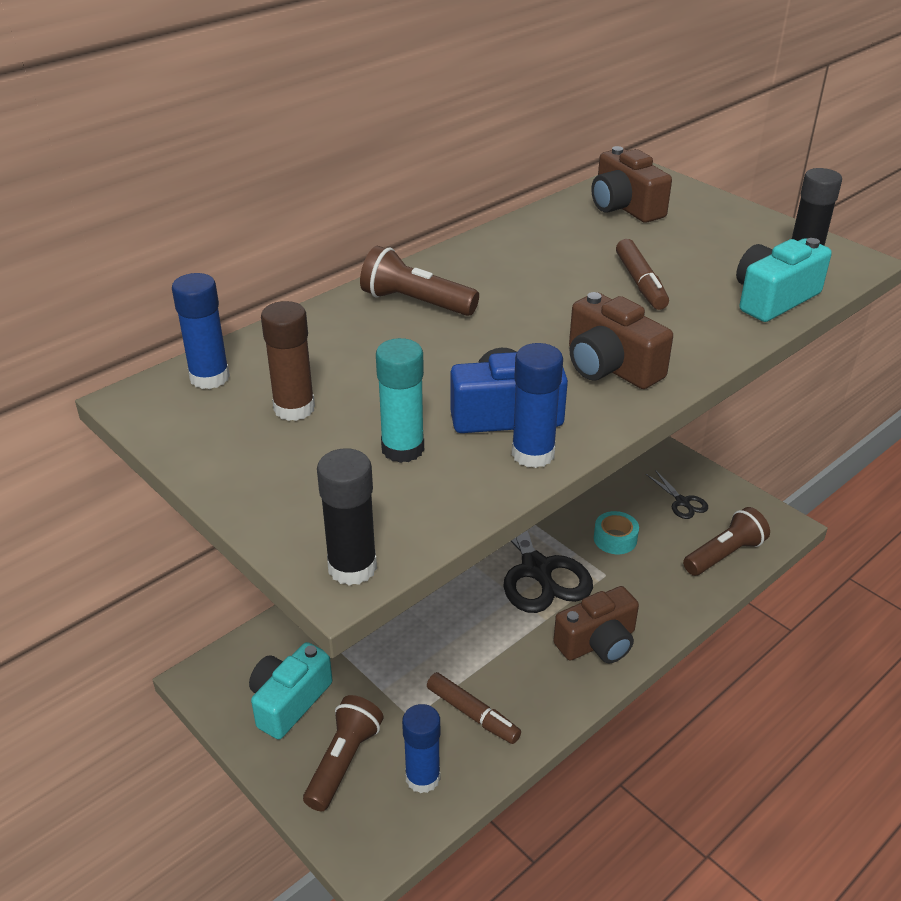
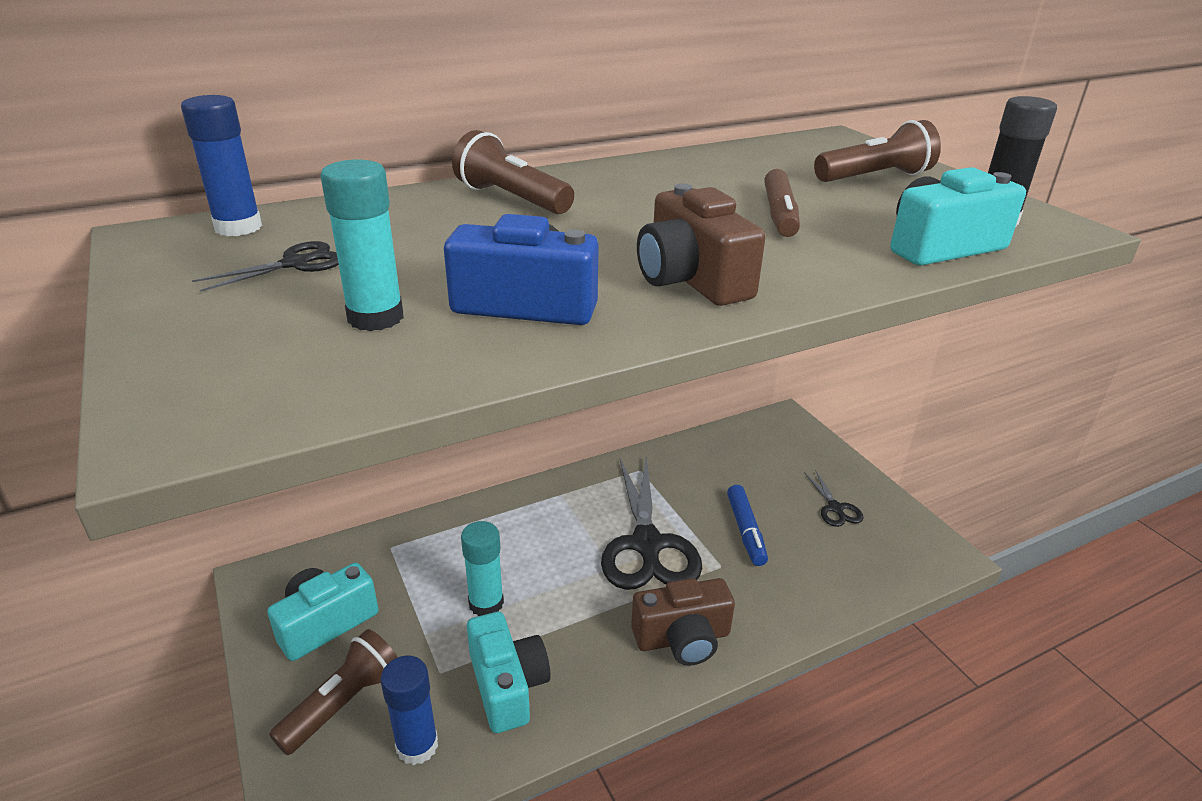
camera: 15 degrees right, 5 degrees down
brown glue stick [261,301,315,421] -> black scissors [192,241,339,292]
black glue stick [317,448,377,586] -> none
brown marker [427,672,521,744] -> turquoise camera [467,612,551,733]
blue glue stick [512,343,563,468] -> none
brown camera [591,146,672,223] -> none
turquoise tape [594,511,639,554] -> blue marker [727,485,768,566]
brown flashlight [683,507,770,576] -> brown flashlight moved to [814,120,941,182]
none -> turquoise glue stick [461,521,504,616]

